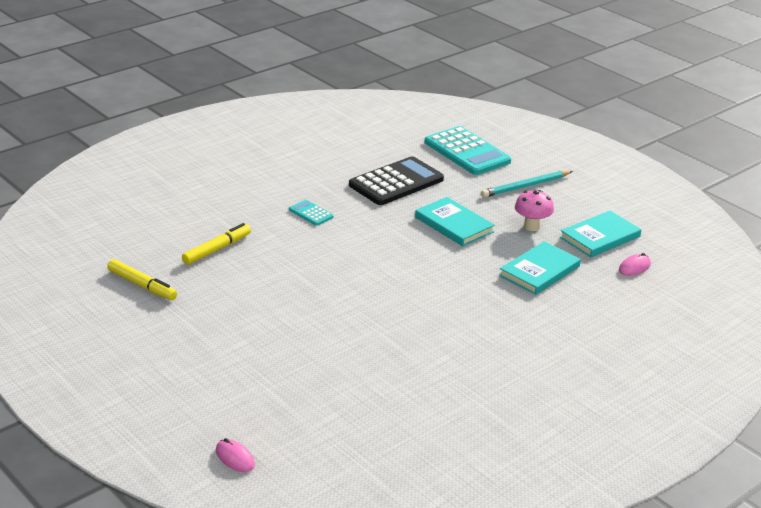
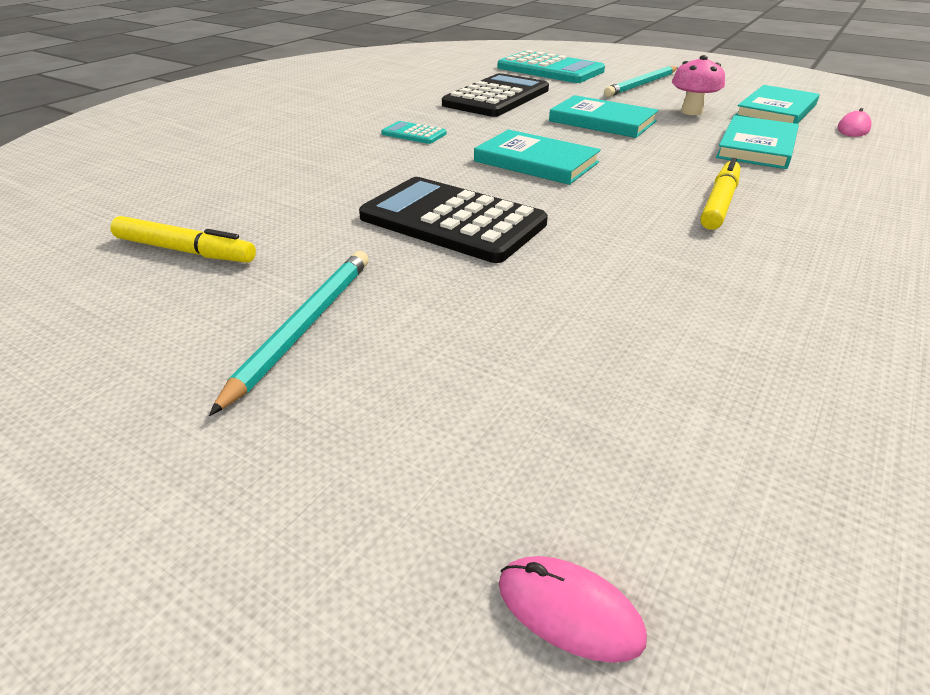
camera: 15 degrees left, 5 degrees up
yellow marker [182,223,251,265] -> yellow marker moved to [700,158,740,230]
none -> turquoise pencil [209,251,369,416]
none -> black calculator [359,177,548,263]
none -> turquoise book [474,130,601,185]

